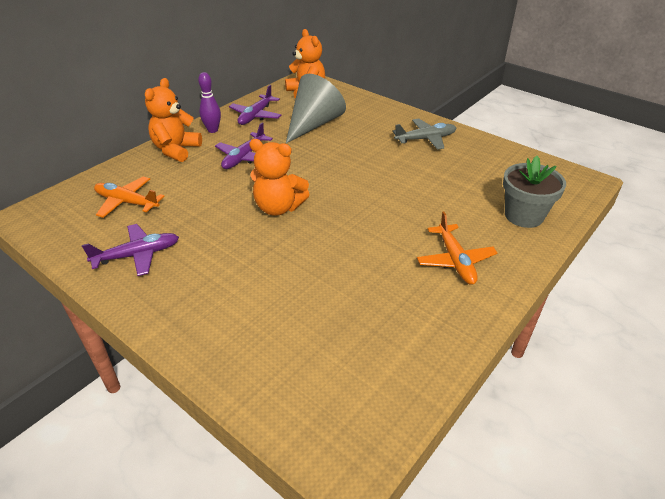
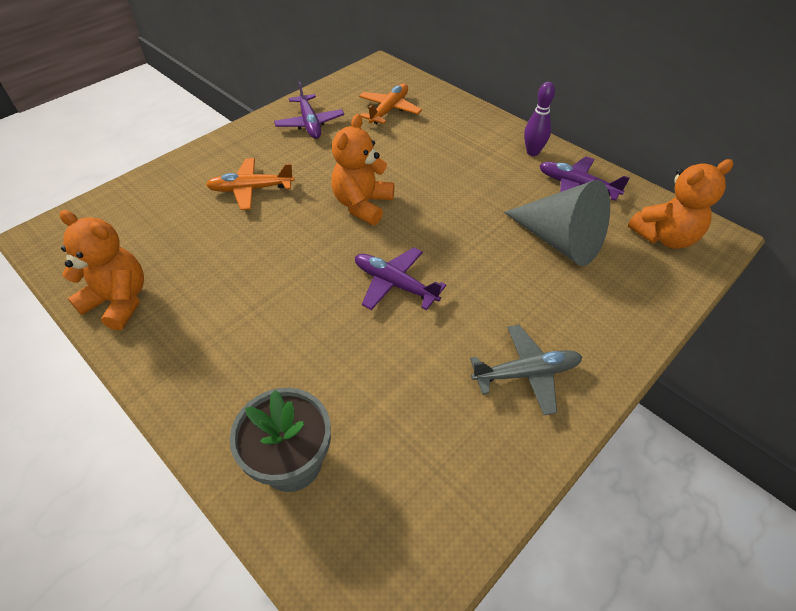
camera: 95 degrees right, 10 degrees up
orange teddy bear [145,78,202,162] -> orange teddy bear moved to [60,210,144,331]
purple plane [215,122,273,169] -> purple plane moved to [355,247,446,310]
grey plane [392,119,456,150] -> grey plane turned 90 degrees counterclockwise [470,325,582,415]
orange plane [417,211,497,285] -> orange plane moved to [206,158,295,210]

